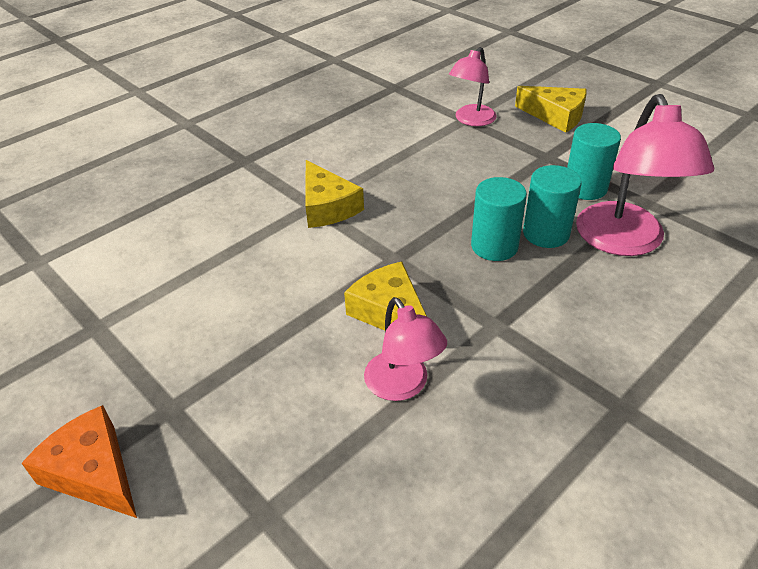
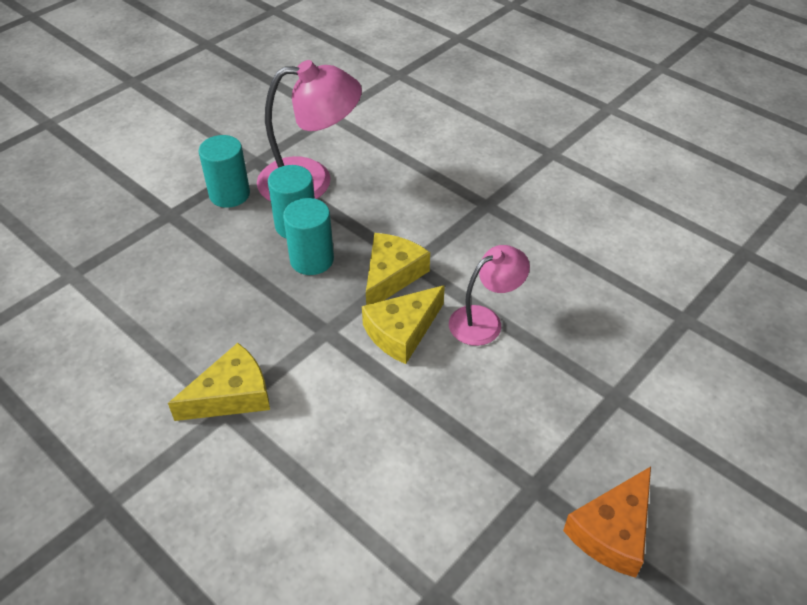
camera: 95 degrees left, 5 degrees up
pink lamp [449,47,497,126] -> none
yellow cheese [515,86,587,133] -> yellow cheese moved to [366,233,430,305]

